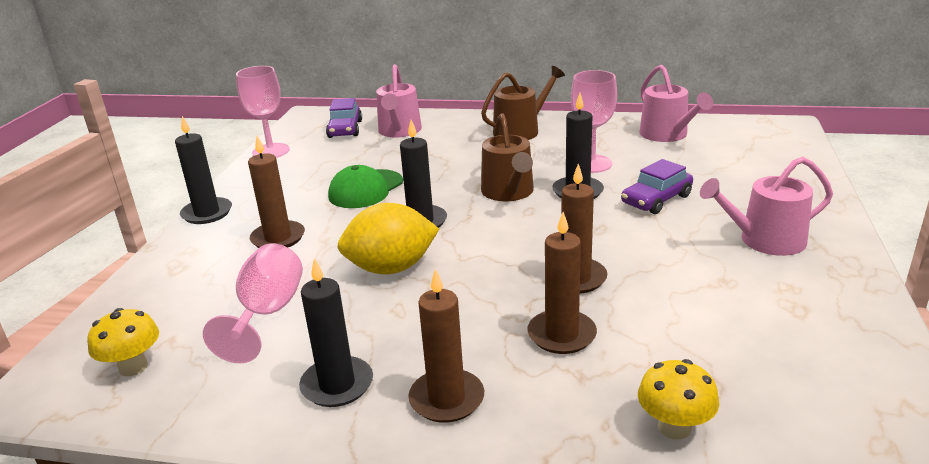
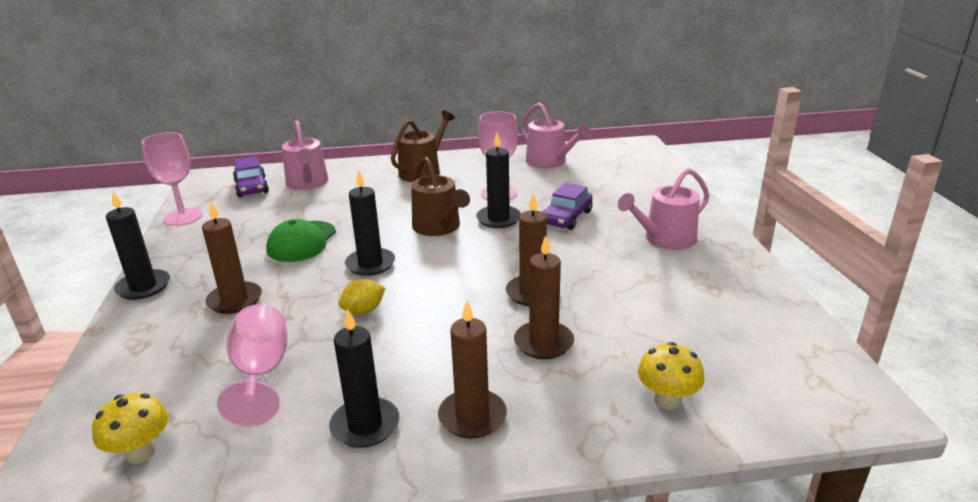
camera: 20 degrees left, 0 degrees up
yellow lemon [337,203,439,274] -> yellow lemon [338,279,385,315], size x0.53

